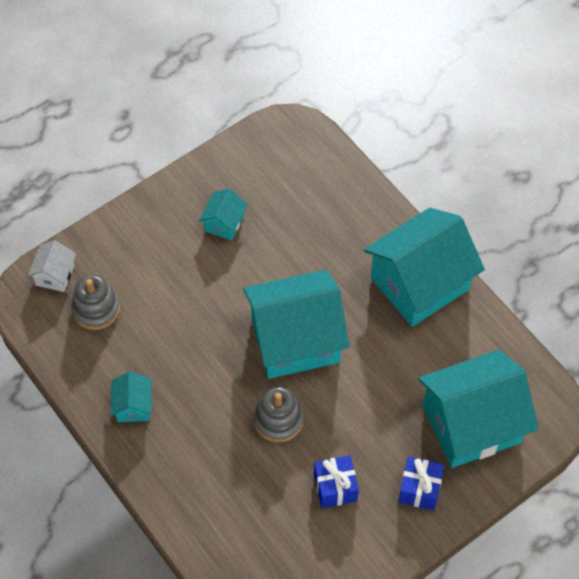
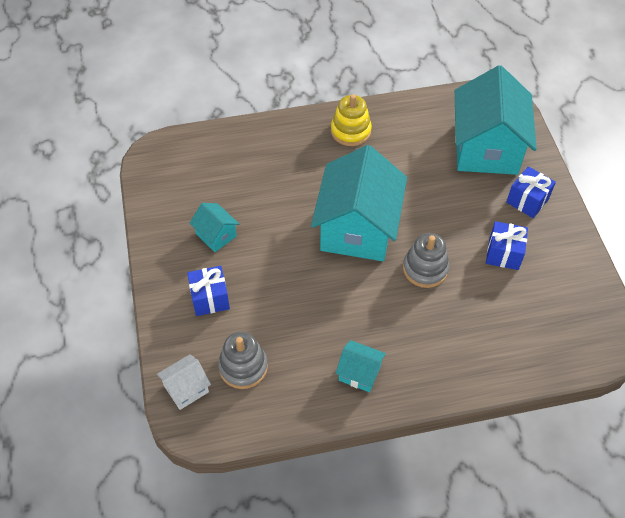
camera: 65 degrees left, 5 degrees down
white house [28,240,76,292] -> white house turned 75 degrees counterclockwise [157,354,211,410]
turquoise house [364,208,485,327] -> yellow stacking toy [331,94,372,146]
none -> blue gift [187,266,230,316]

